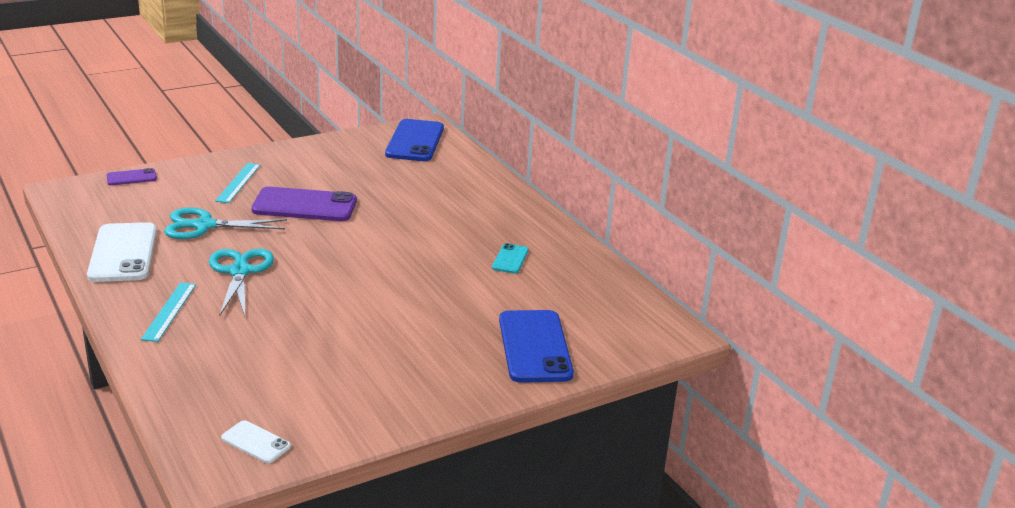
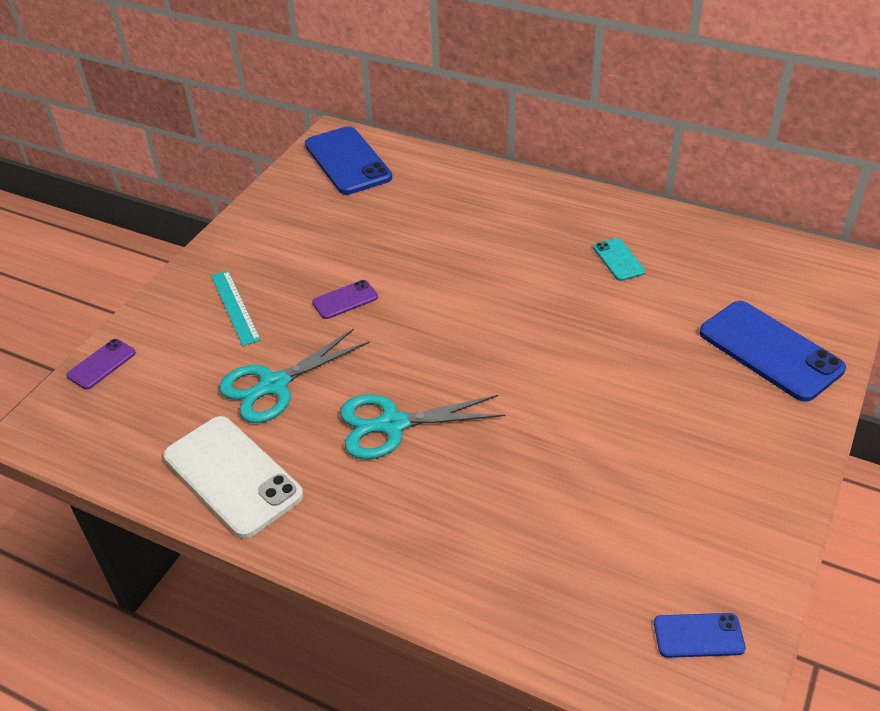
camera: 30 degrees left, 15 degrees up
turquoise ruler [141,282,196,342] -> none
turquoise scissors [209,249,274,316] -> turquoise scissors turned 60 degrees counterclockwise [340,394,505,460]
white phone [221,420,291,463] -> blue phone [654,613,746,658]
purple phone [251,187,357,221] -> purple phone [312,280,378,319], size x0.49

